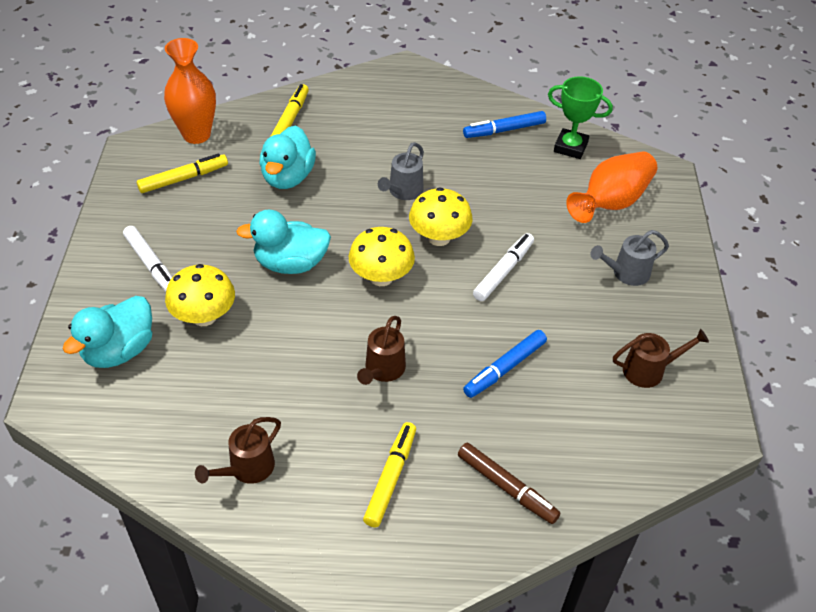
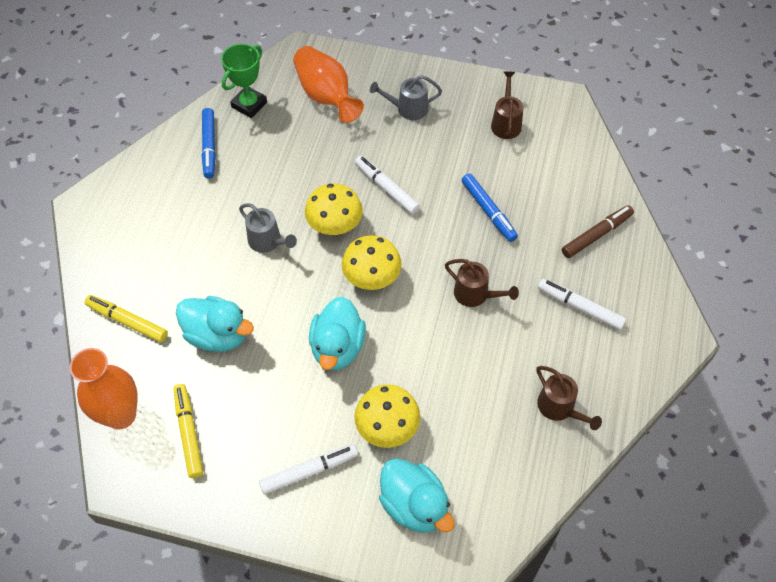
camera: 75 degrees left, 10 degrees up
yellow marker [363,422,416,527] -> white marker [538,279,626,330]
grey watering can [590,230,669,286] -> grey watering can turned 90 degrees clockwise [370,75,442,120]

